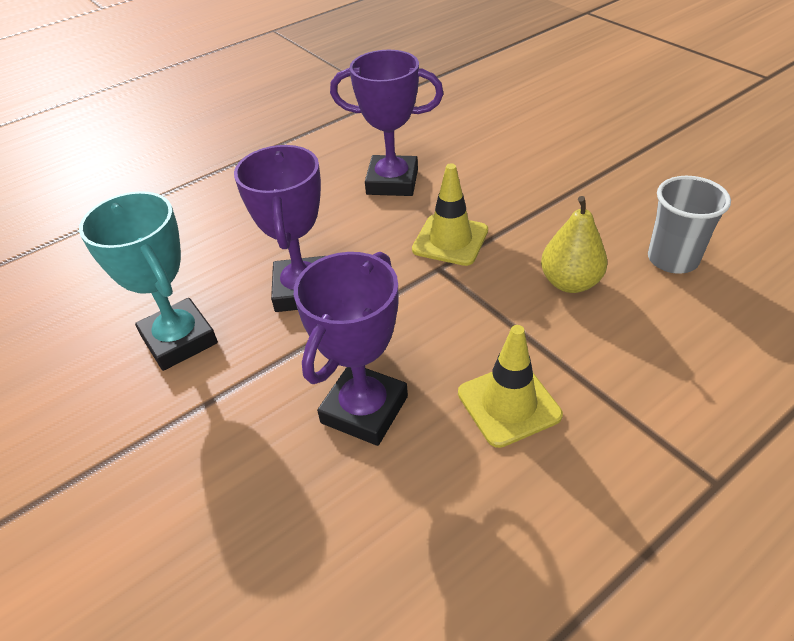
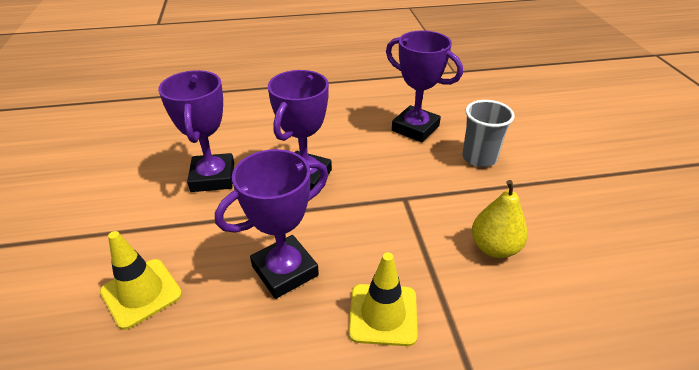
camera: 25 degrees right, 5 degrees down
turquoise trophy [79,191,218,371] -> purple trophy [158,70,234,192]
yellow traffic cone [412,163,488,266] -> yellow traffic cone moved to [100,231,182,330]
grey cup [648,176,731,274] -> grey cup moved to [462,100,514,167]

